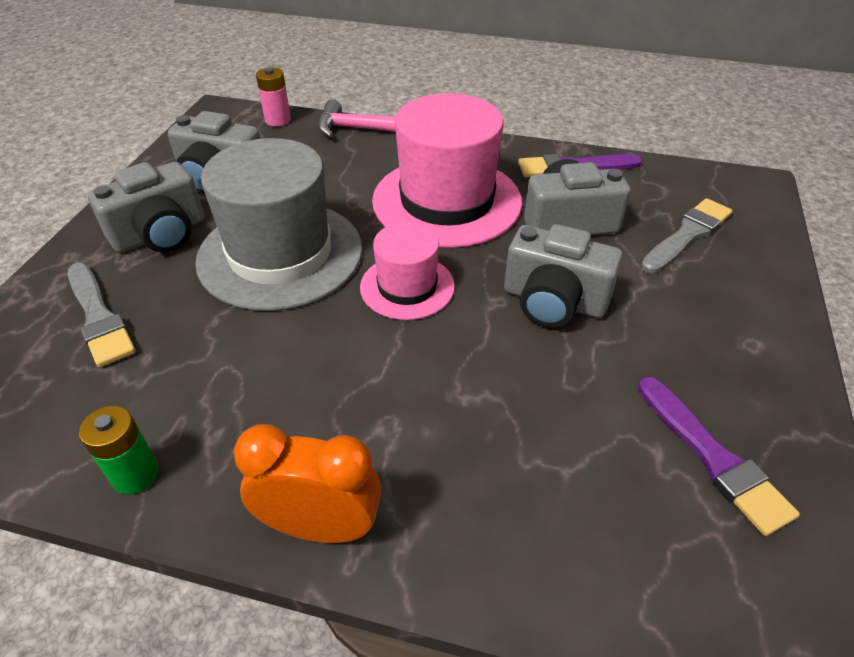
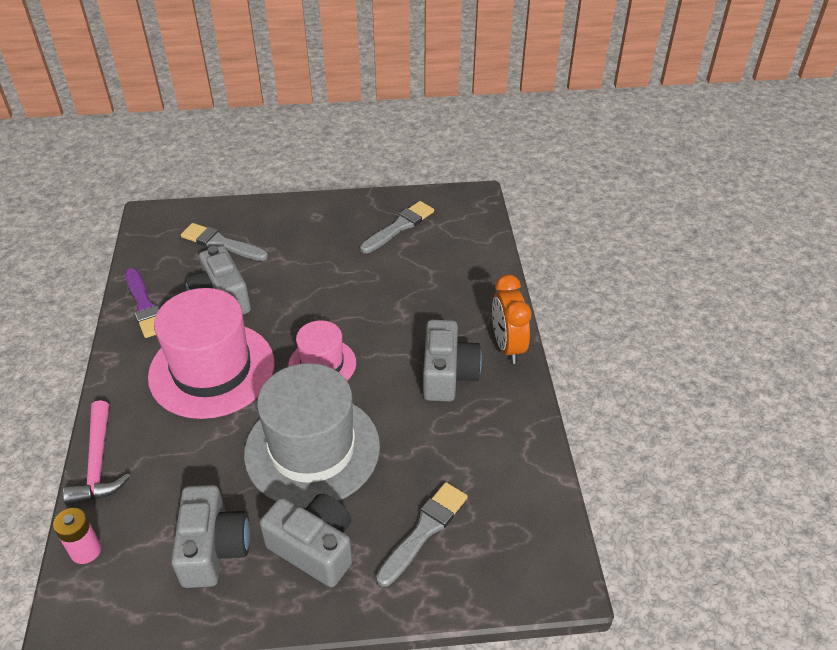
camera: 110 degrees left, 0 degrees up
green battery [79,406,159,494] -> none
grey camera [504,224,623,328] -> grey camera moved to [423,320,482,402]
purple brush [638,377,800,536] -> grey brush [360,201,434,253]

